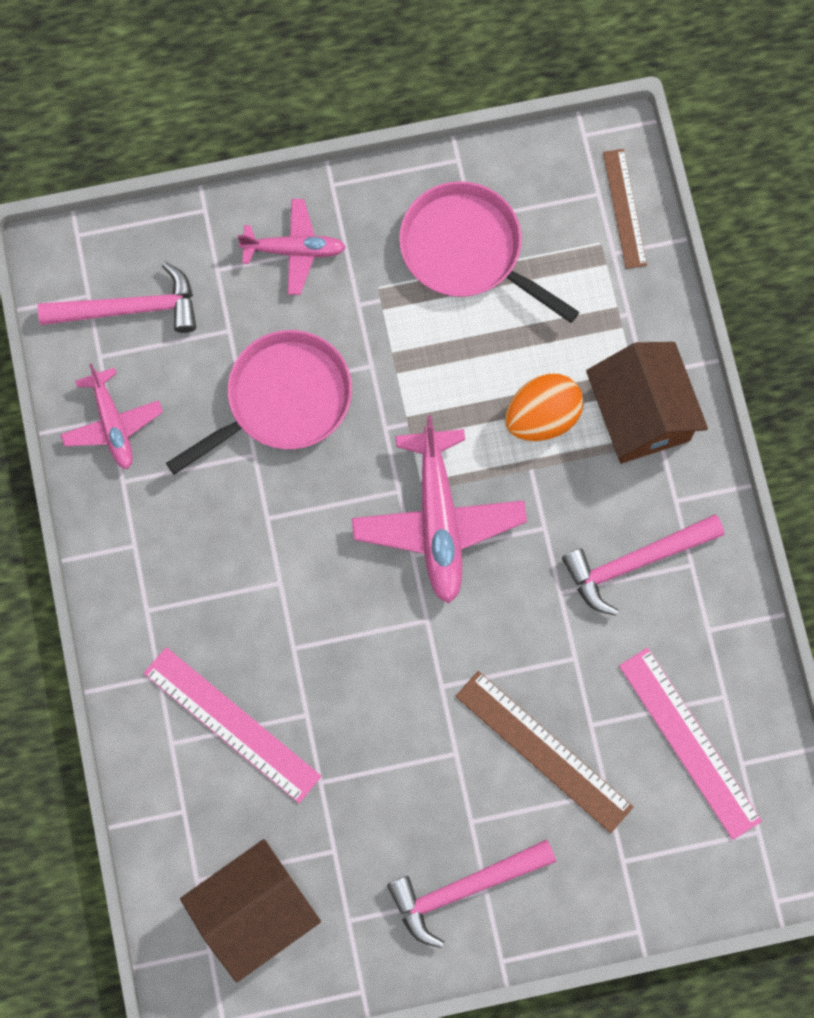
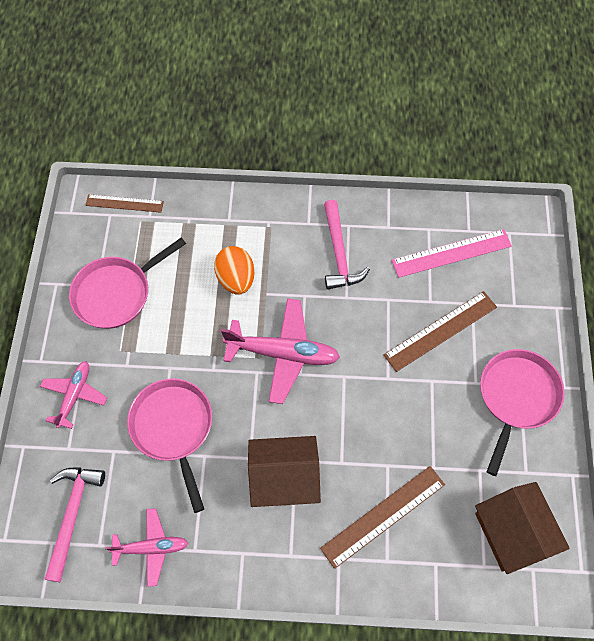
camera: 75 degrees left, 10 degrees down
pink ruler [144,647,322,803] -> brown ruler [320,466,445,569]
pink hammer [387,840,556,948] -> pink pan [480,349,565,476]
brown house [586,342,708,463] -> brown house moved to [248,436,321,507]

